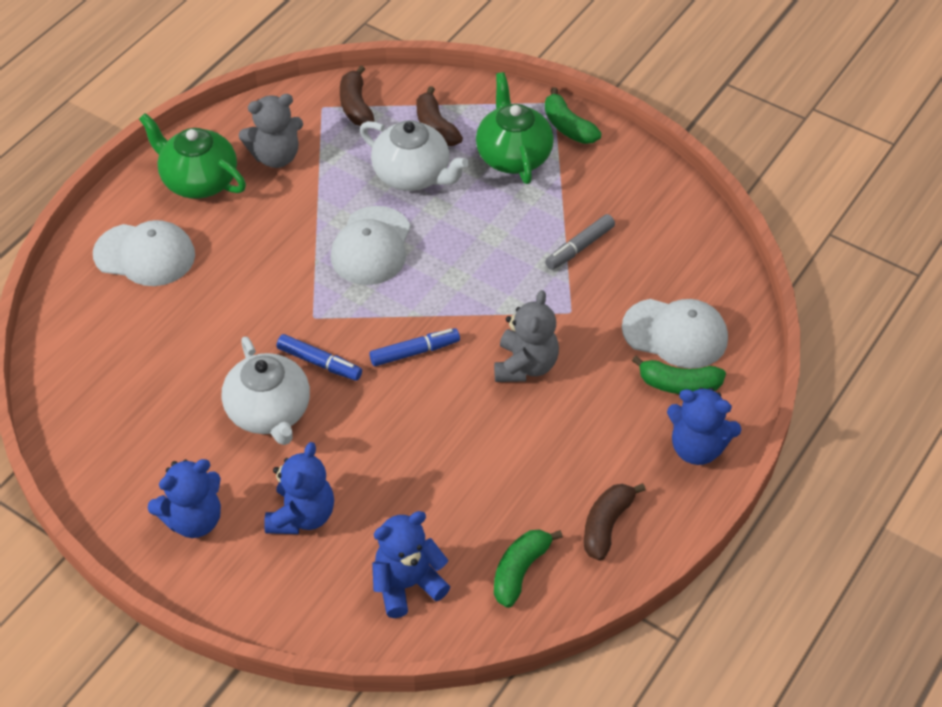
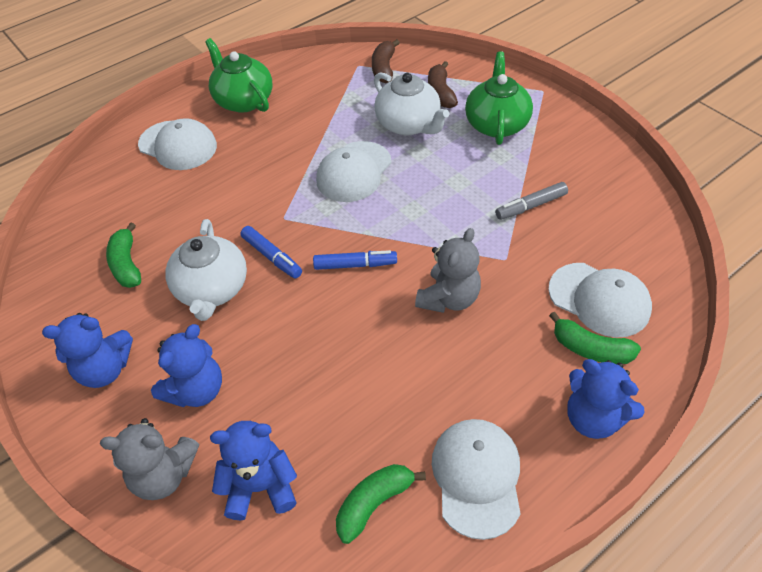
camera: 20 degrees right, 0 degrees up
grey teddy bear [239,94,303,168] -> grey teddy bear moved to [100,418,199,500]
green banana [545,87,602,144] -> green banana moved to [106,222,141,288]
brown banana [584,483,646,561] -> white cap [432,419,521,540]

